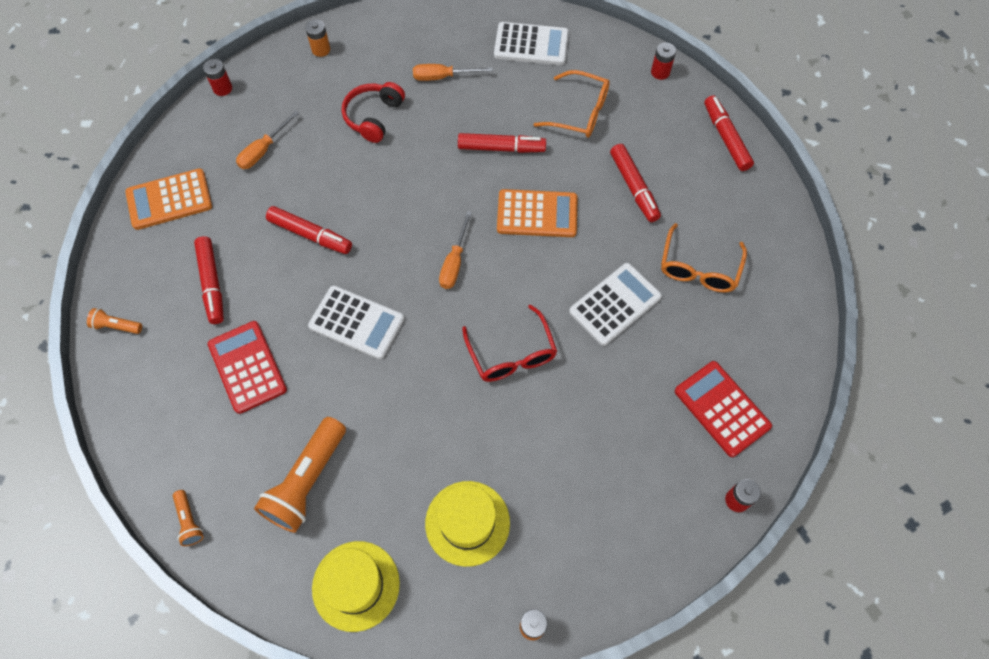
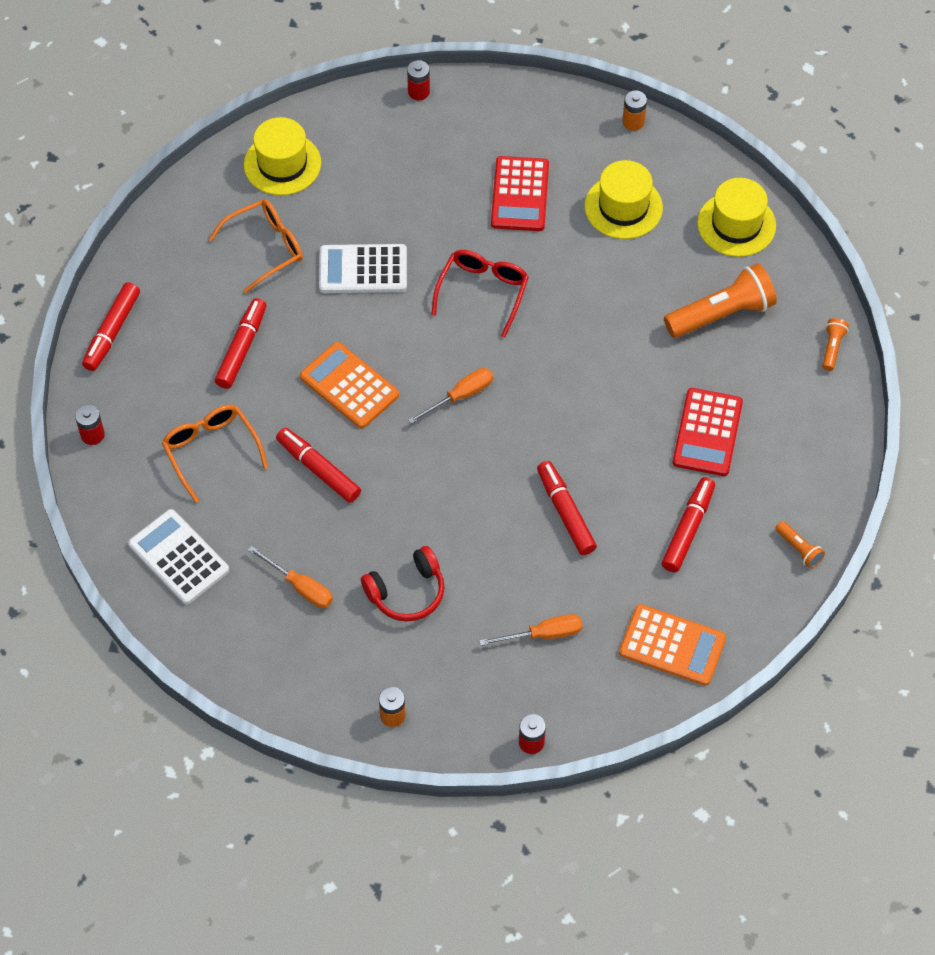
camera: 140 degrees left, 5 degrees down
white calculator [308,285,405,360] -> none
red calculator [675,361,772,457] -> red calculator moved to [491,156,549,231]
none -> yellow hat [244,117,321,195]

